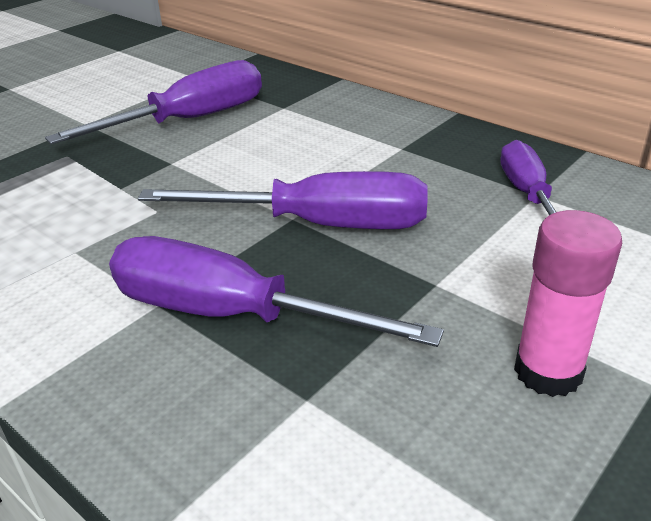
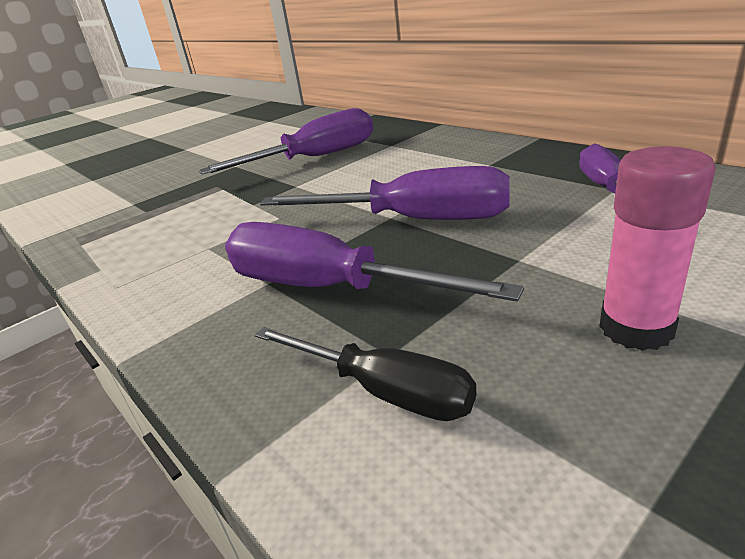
camera: 10 degrees right, 5 degrees down
none -> black screwdriver [254,327,476,421]

